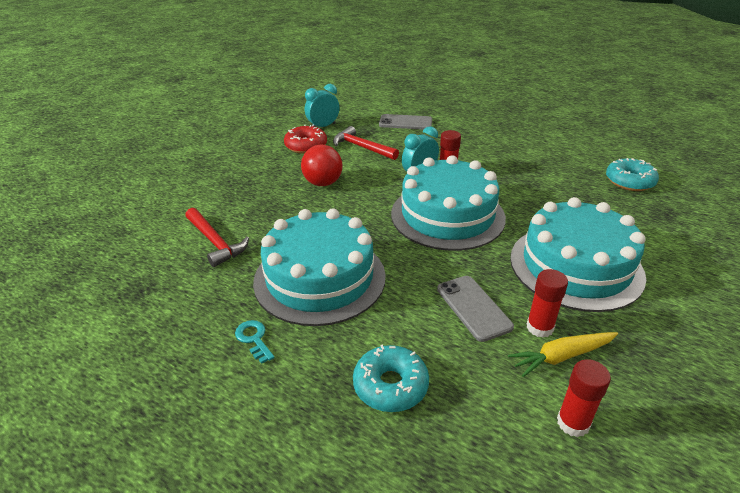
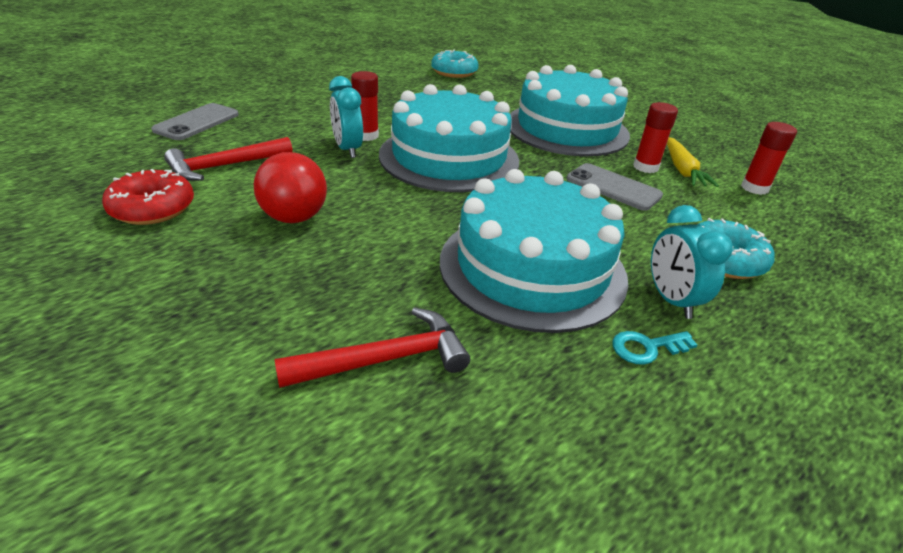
camera: 75 degrees left, 0 degrees up
turquoise clock [305,84,340,127] -> turquoise clock moved to [651,205,733,319]
grey phone [437,276,514,342] -> grey phone turned 45 degrees clockwise [567,163,663,211]

